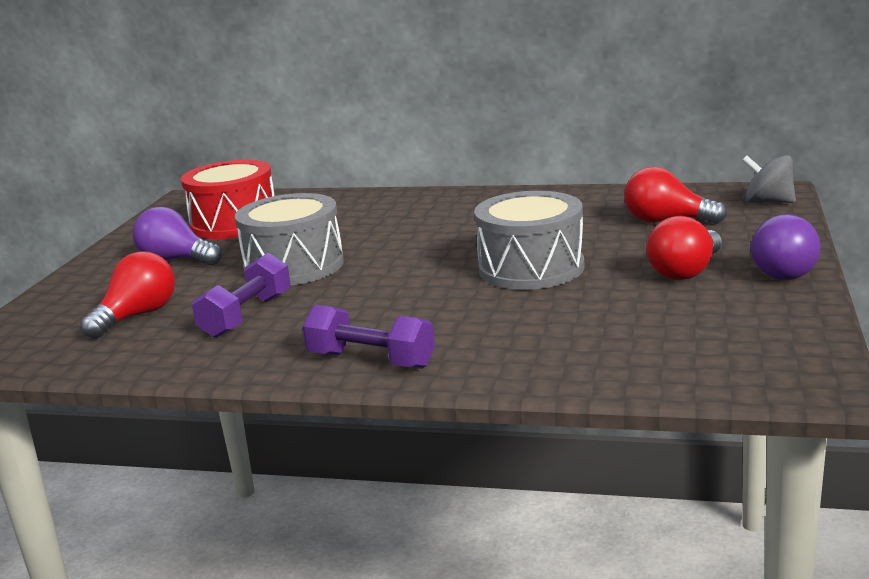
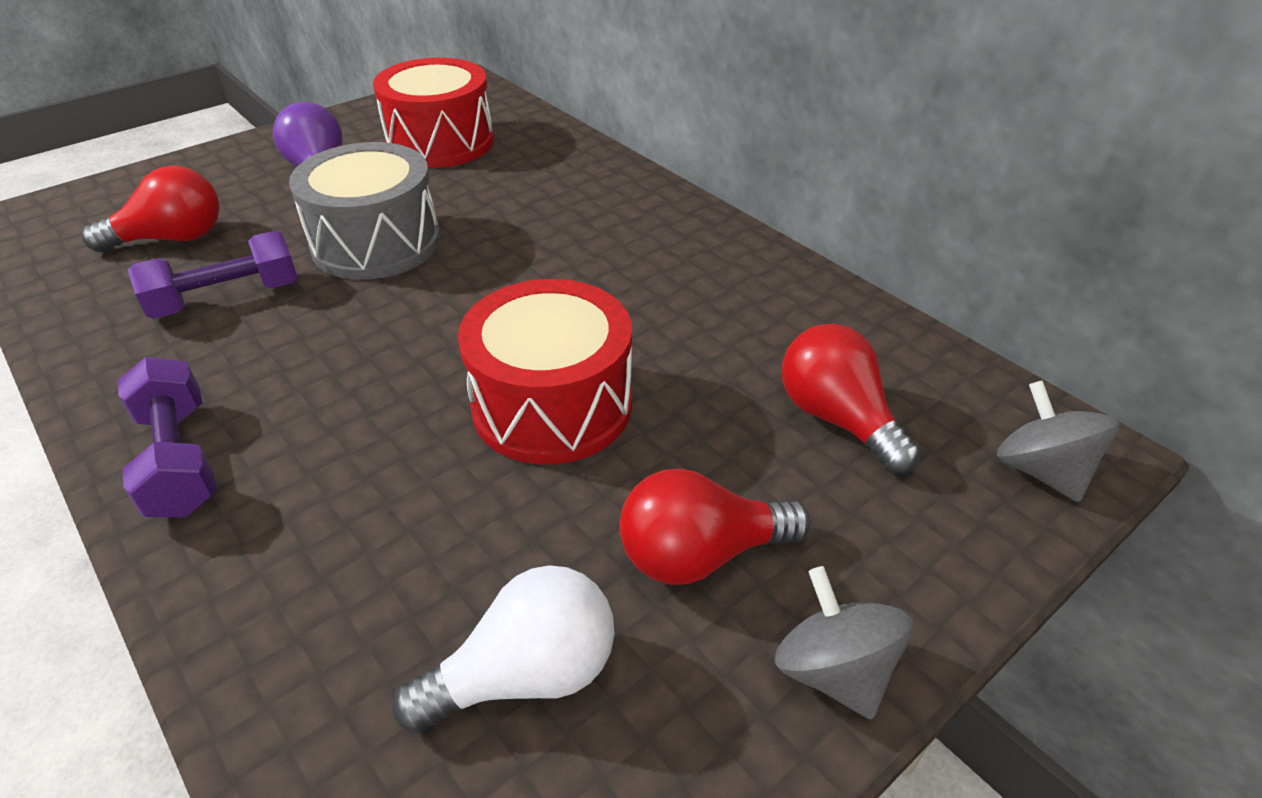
camera: 35 degrees right, 20 degrees up
grey drum [474,191,585,290] -> red drum [458,279,632,465]
purple light bulb [751,214,820,280] -> grey spinning top [775,566,913,720]
none -> white light bulb [392,565,615,733]

